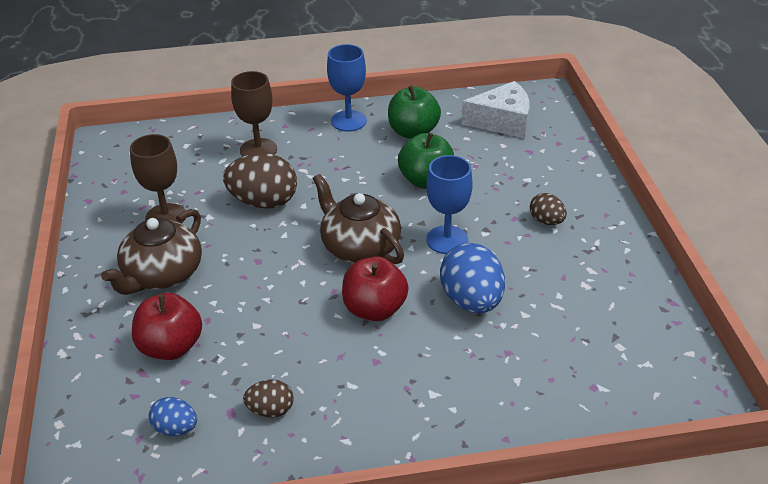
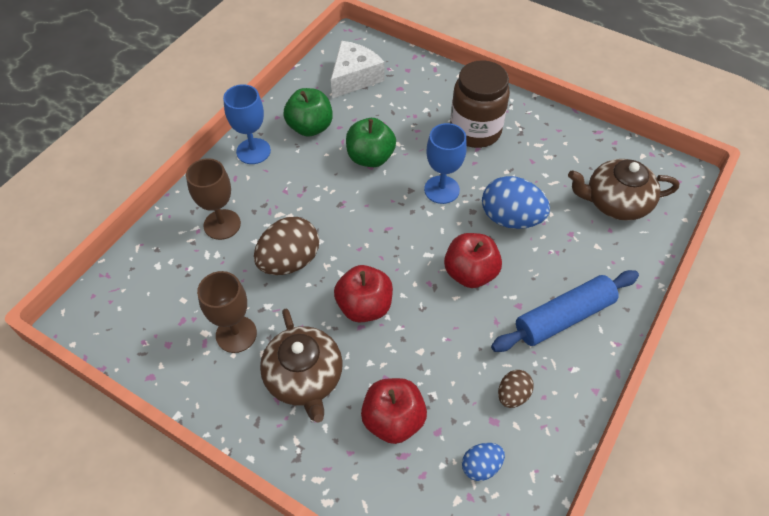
camera: 50 degrees left, 15 degrees up
brown teapot [313,174,404,264] -> brown teapot moved to [568,159,679,221]
brown egg [530,193,567,225] -> brown jar [450,60,510,148]
none -> red apple [334,265,393,322]
none -> blue rolling pin [491,270,639,352]

